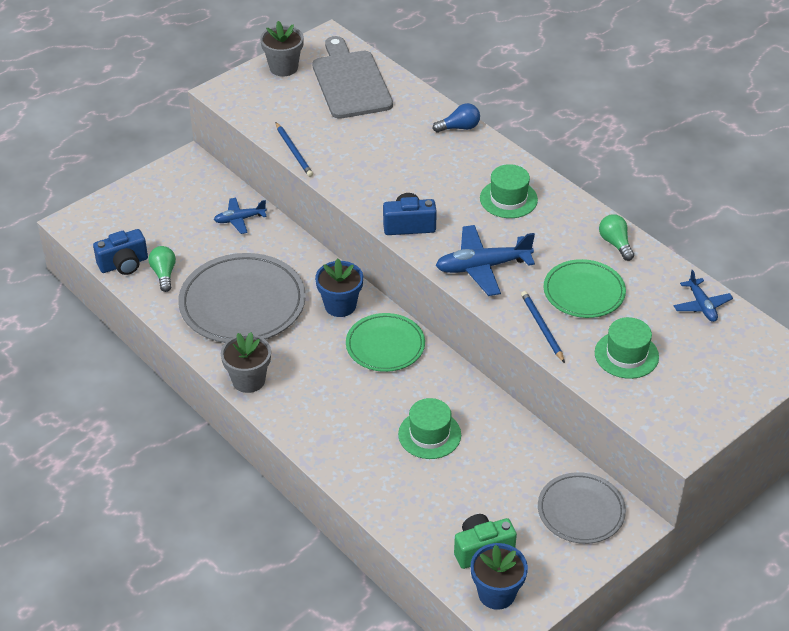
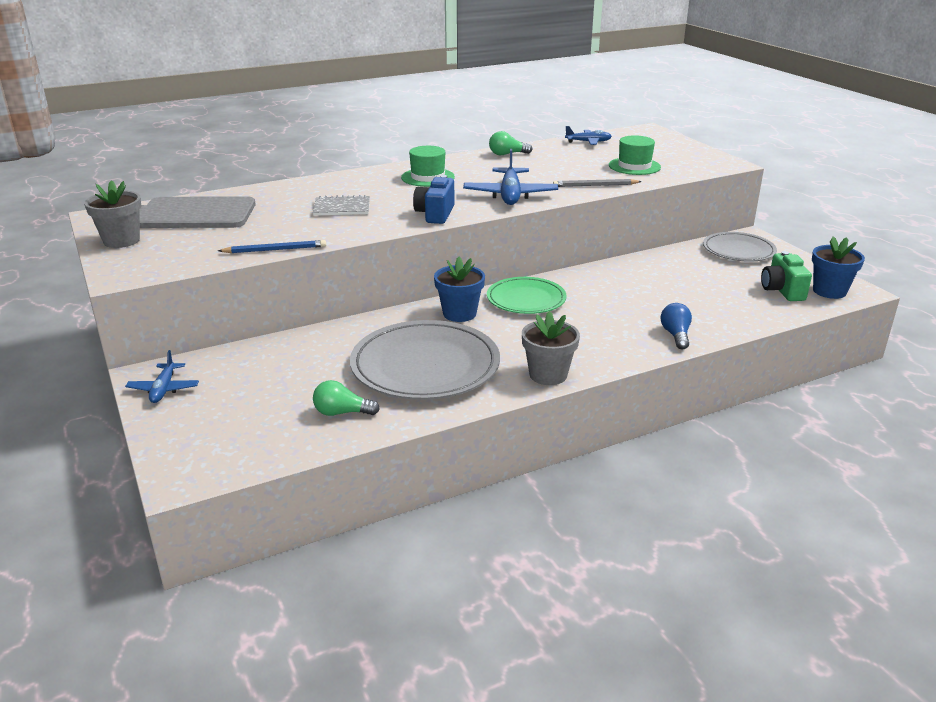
camera: 75 degrees left, 15 degrees down
blue camera [93,229,148,275] -> none
blue plane [214,198,267,234] -> blue plane moved to [125,350,199,403]
green hat [398,398,461,459] -> none
blue light bulb [433,103,480,133] -> blue light bulb moved to [661,303,692,349]
blue pencil [521,291,565,363] -> grey pencil [553,179,642,187]
green plate [544,259,626,318] -> none
none -> grey notebook [313,195,370,216]

